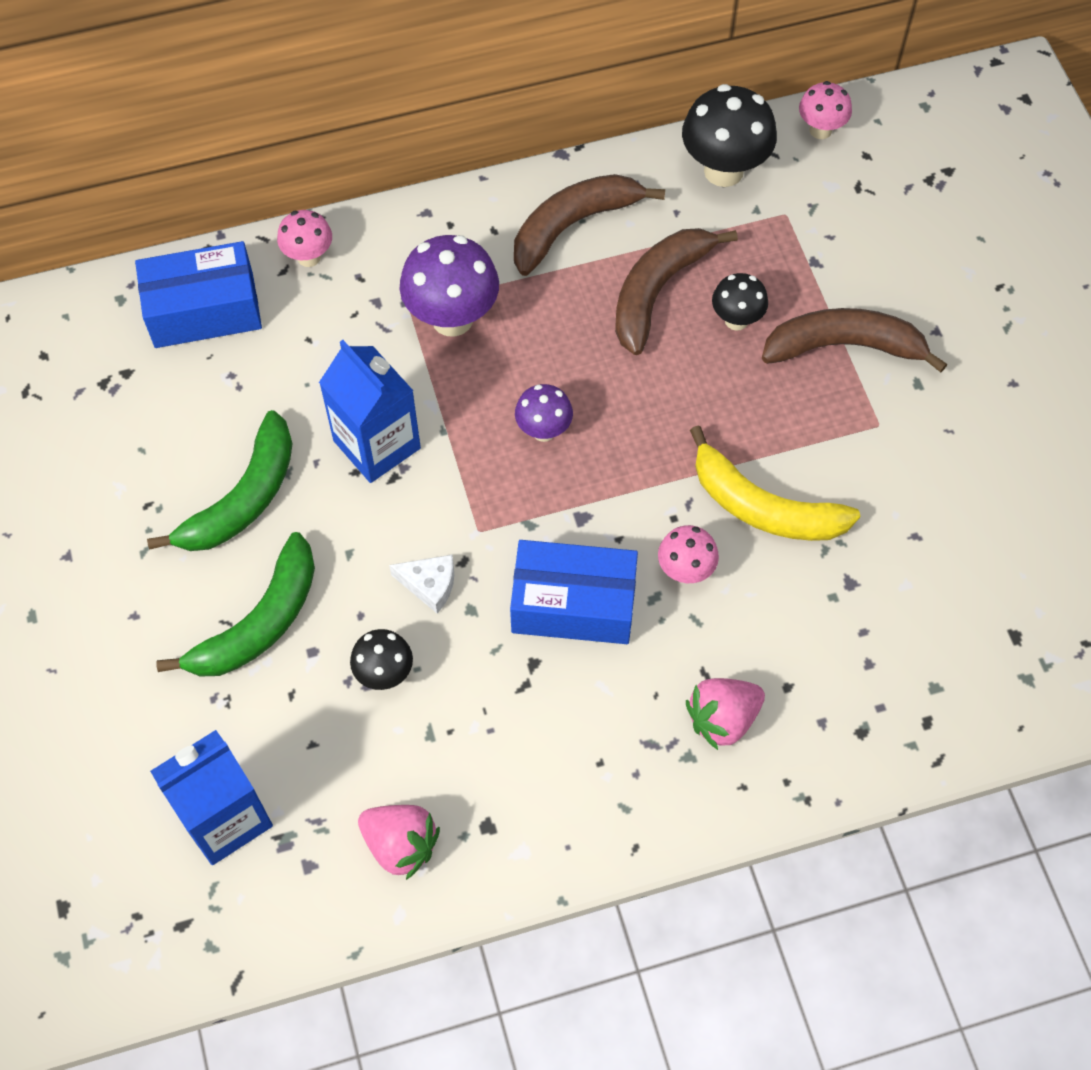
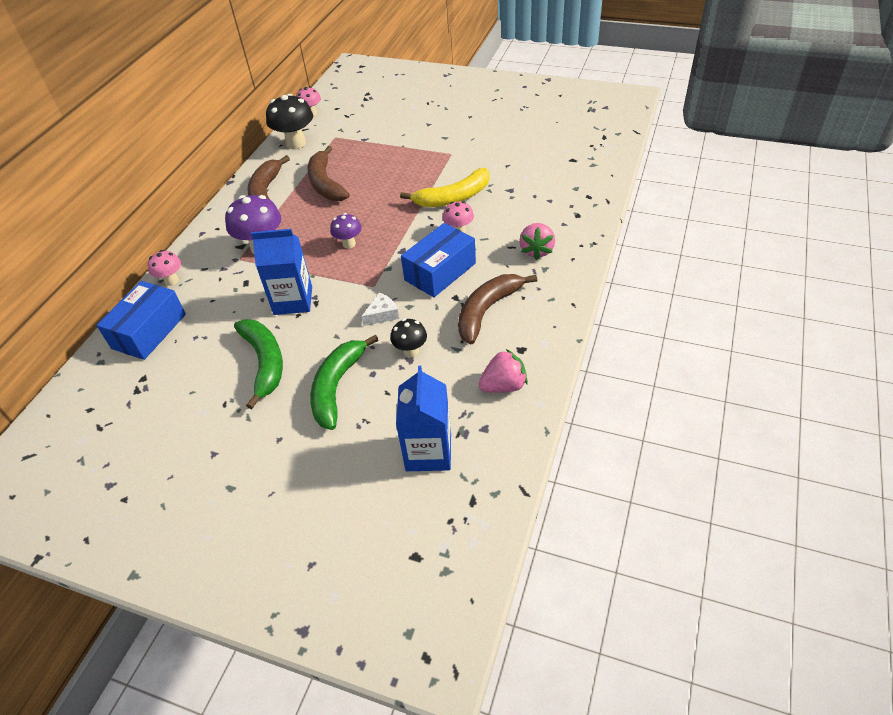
camera: 50 degrees left, 15 degrees down
green banana [156,532,315,677] -> green banana turned 150 degrees counterclockwise [310,335,379,430]
black mushroom [712,273,768,331] -> none
brown banana [762,308,947,372] -> brown banana moved to [458,274,537,344]

